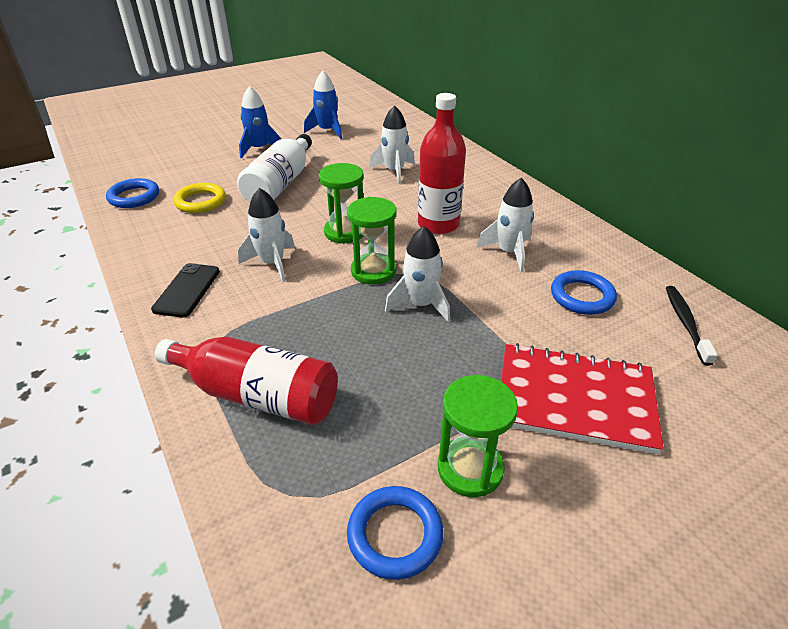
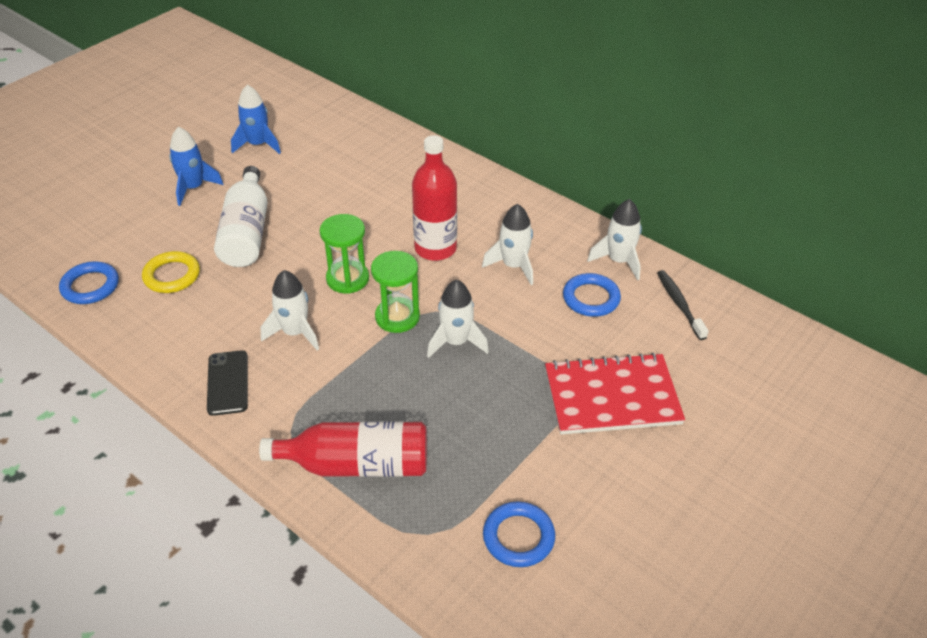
camera: 20 degrees left, 5 degrees up
white rocket [369,105,415,184] -> white rocket moved to [587,199,642,281]
green hourglass [438,375,518,497] -> none

